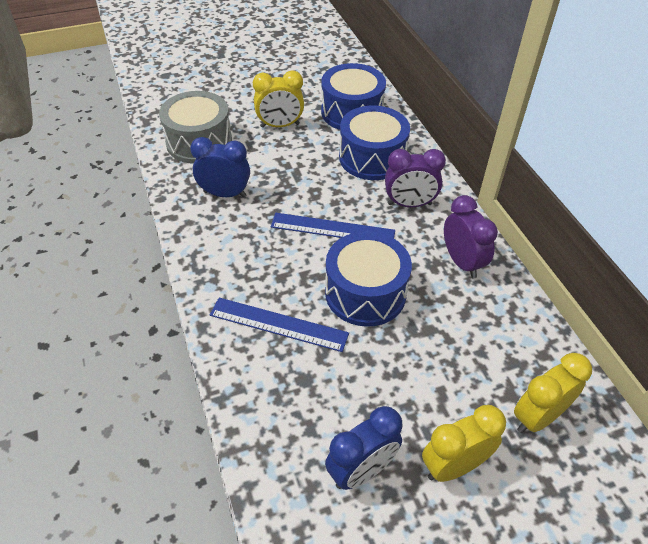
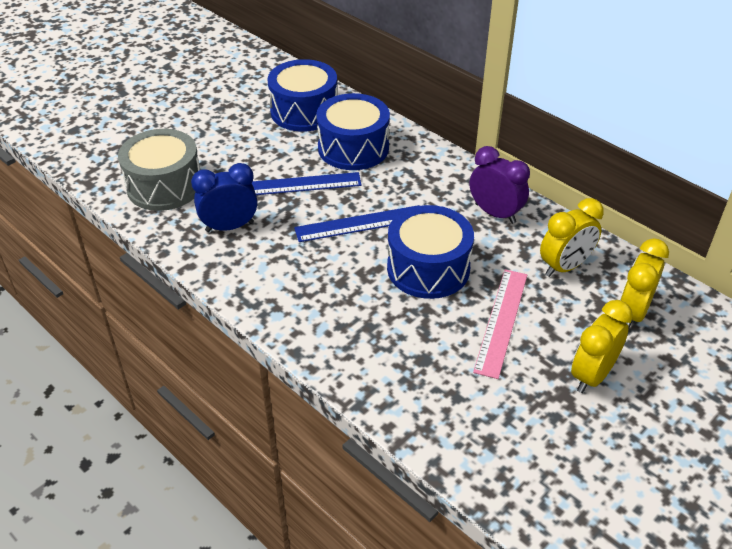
camera: 25 degrees left, 5 degrees down
blue ruler [210,298,349,352] -> blue ruler moved to [252,172,362,195]
yellow clock [253,70,304,128] -> yellow clock moved to [540,198,604,277]
blue clock [325,406,403,490] -> none
purple clock [385,149,446,207] -> none
none -> pink ruler [473,269,527,379]

